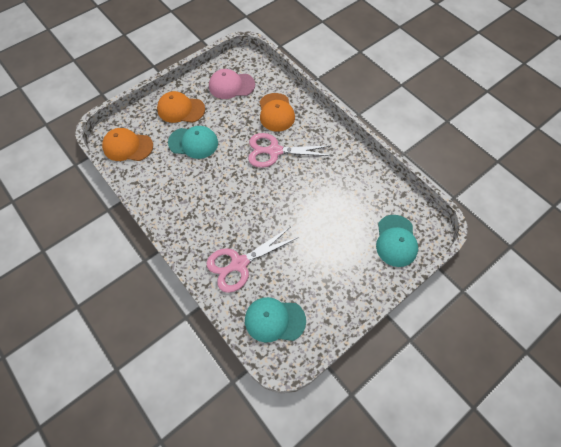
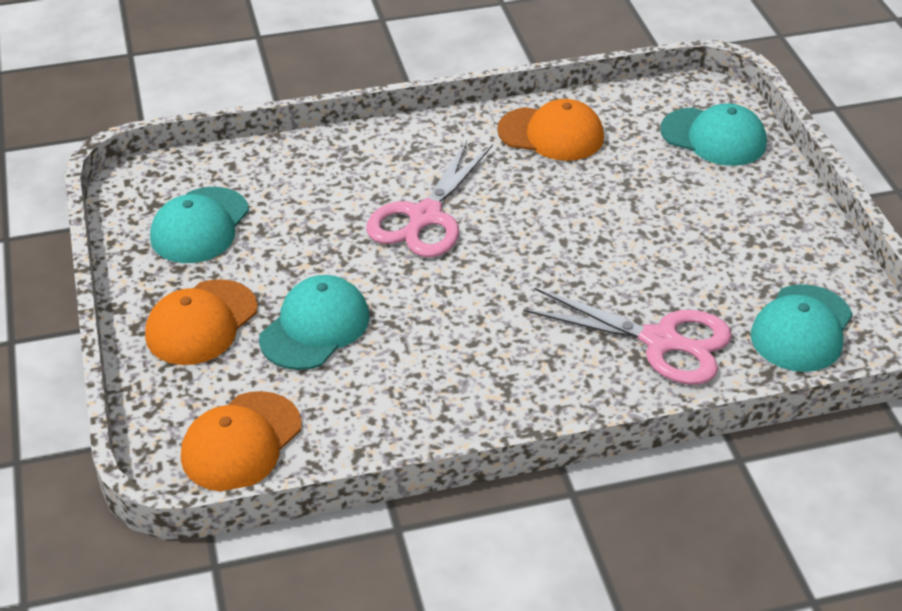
camera: 65 degrees left, 20 degrees down
pink scissors [206,227,299,293] -> pink scissors turned 60 degrees counterclockwise [523,288,732,385]
pink cap [209,69,255,99] -> turquoise cap [150,187,249,263]
orange cap [260,93,295,132] -> orange cap moved to [497,99,604,161]

